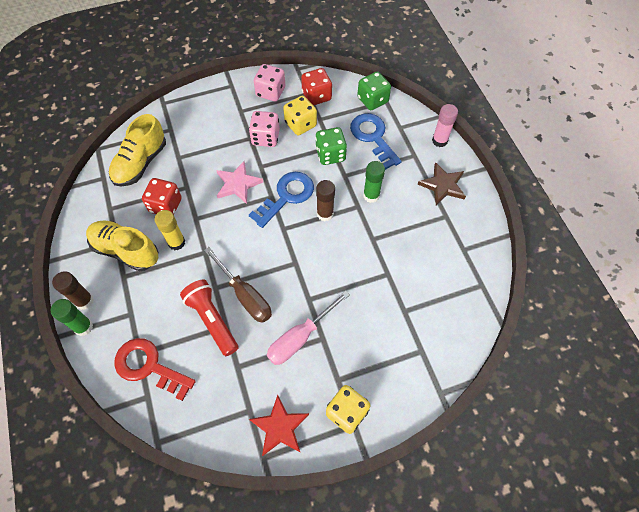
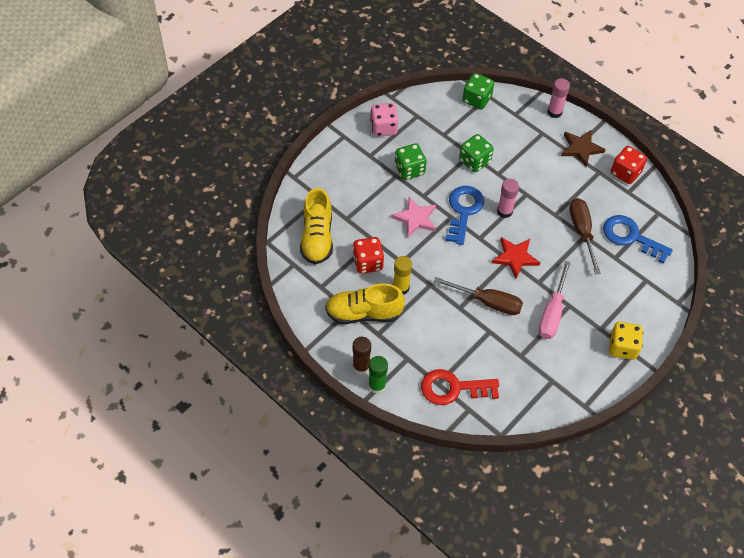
camera: 30 degrees left, 5 degrees down
red flashlight [180,279,239,356] -> none
pink dice [249,111,280,147] -> green dice [395,143,427,180]
red star [249,395,309,456] -> red star moved to [492,237,540,278]
yellow dice [283,96,317,135] -> none
red dice [301,68,332,106] -> red dice moved to [611,146,647,184]
brown glue stick [316,180,335,221] -> pink glue stick [497,179,519,218]
blue key [350,113,402,170] -> blue key moved to [603,215,673,264]
green glue stick [363,161,385,203] -> none
none -> brown screwdriver [569,198,601,275]

